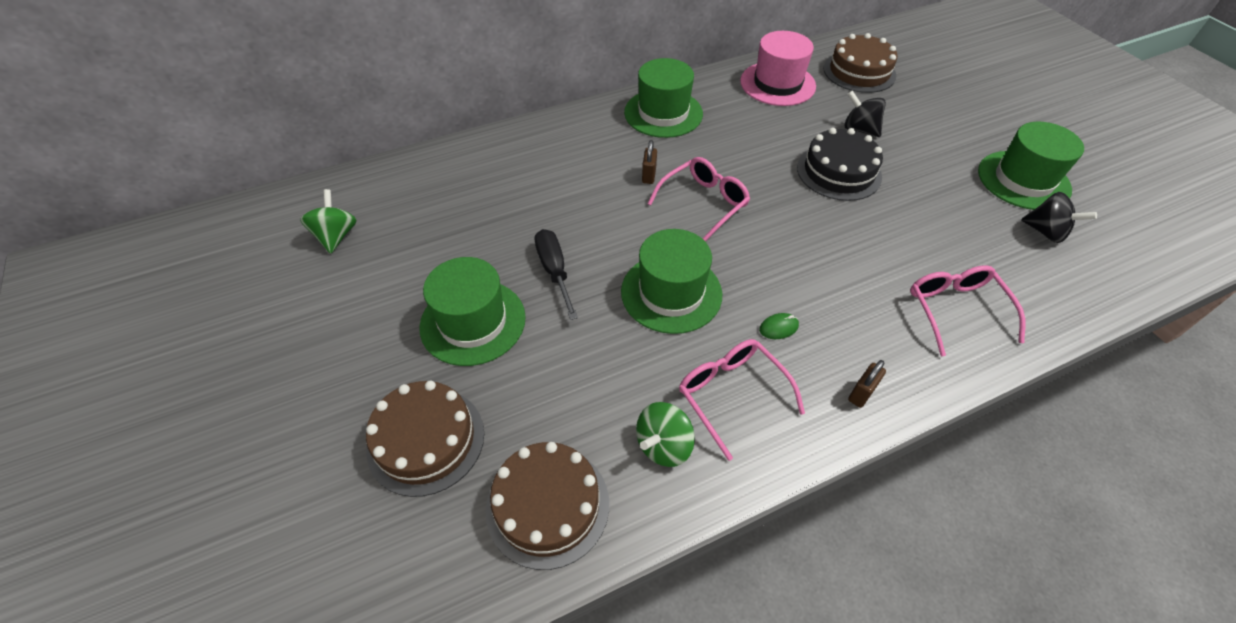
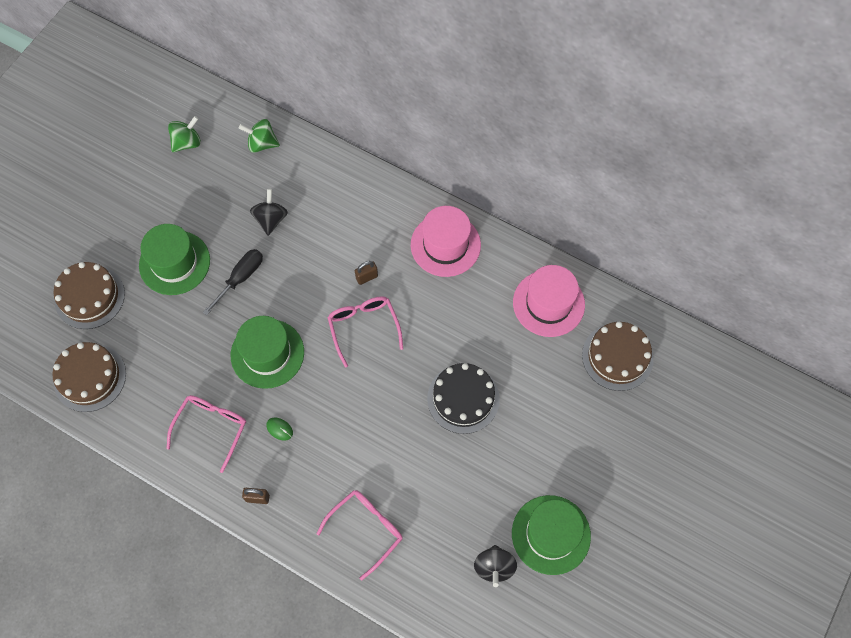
camera: 55 degrees right, 15 degrees up
green hat [624,58,703,138] -> pink hat [411,206,481,277]
green spinning top [636,402,695,467] -> green spinning top moved to [239,119,280,153]
pink glasses [648,157,750,241] -> pink glasses turned 120 degrees counterclockwise [328,296,403,367]
black spinning top [844,91,886,137] -> black spinning top moved to [250,189,288,236]

